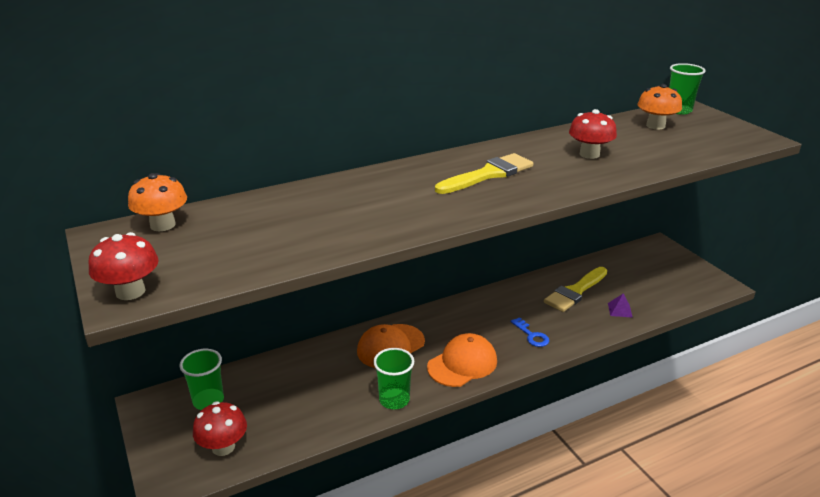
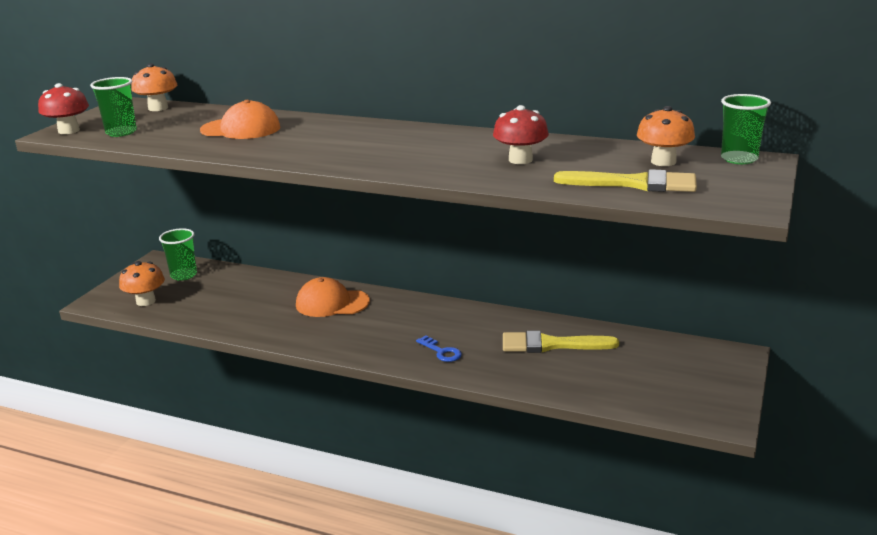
camera: 50 degrees right, 5 degrees down
red mushroom [193,401,247,456] -> orange mushroom [119,261,165,306]
green cup [373,348,414,409] -> green cup moved to [90,77,137,137]
orange cap [427,333,497,387] -> orange cap moved to [200,100,281,139]
yellow brush [435,153,533,194] -> yellow brush moved to [554,169,697,192]
blue key [510,317,549,347] -> blue key turned 60 degrees counterclockwise [416,335,462,362]
purple pyramid [608,293,633,318] -> none

